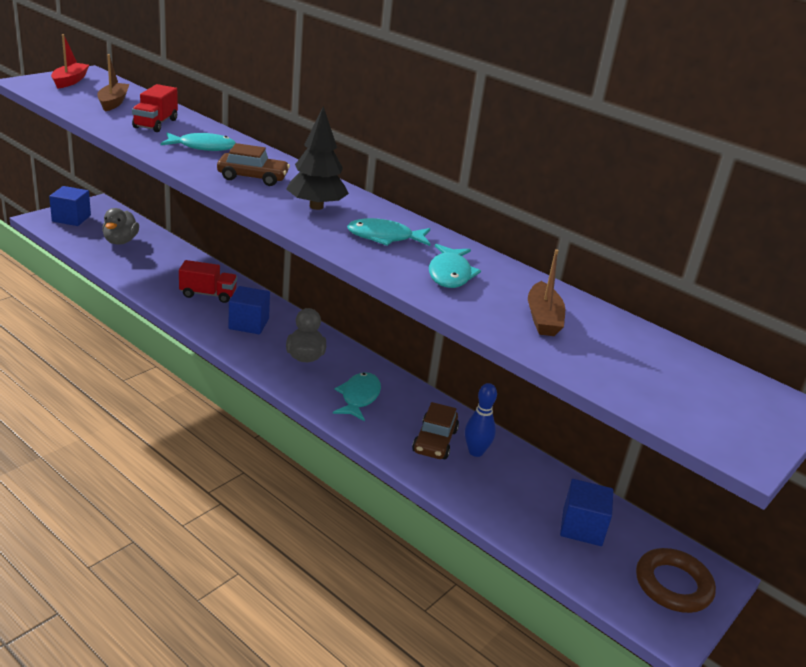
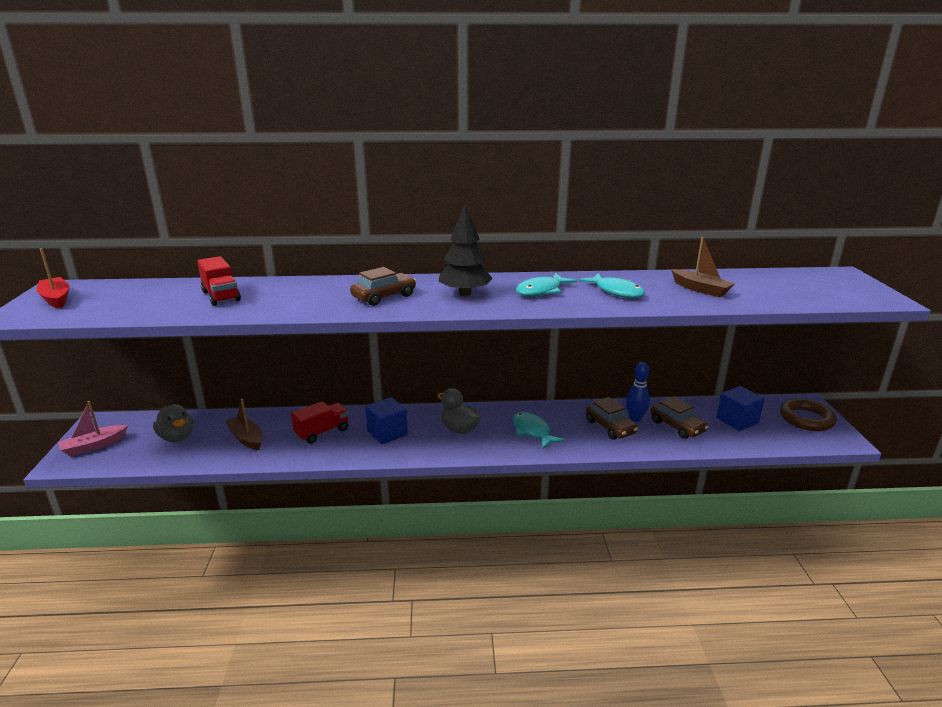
camera: 40 degrees left, 5 degrees down
blue cube [49,186,91,226] -> pink boat [58,401,128,456]
brown boat [97,54,129,111] -> brown boat moved to [225,399,263,450]
turquoise fish [161,133,236,151] -> none
none -> brown car [650,396,708,439]

